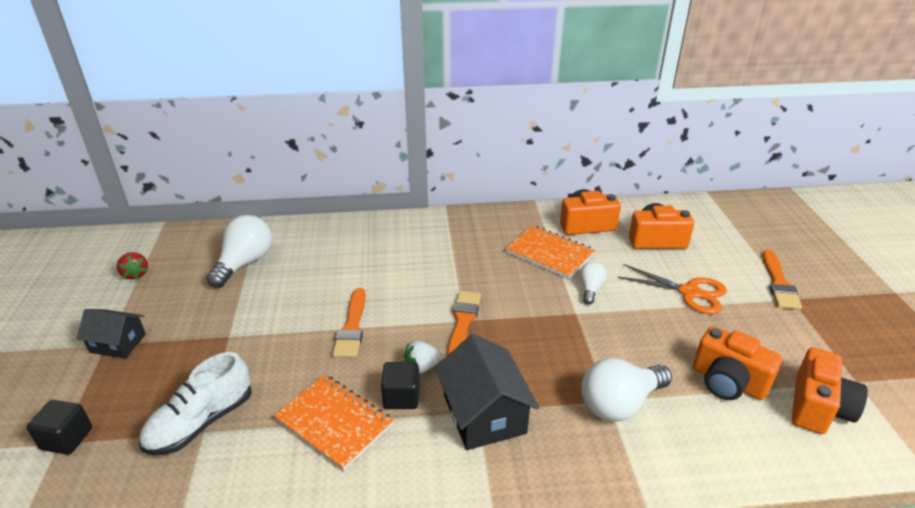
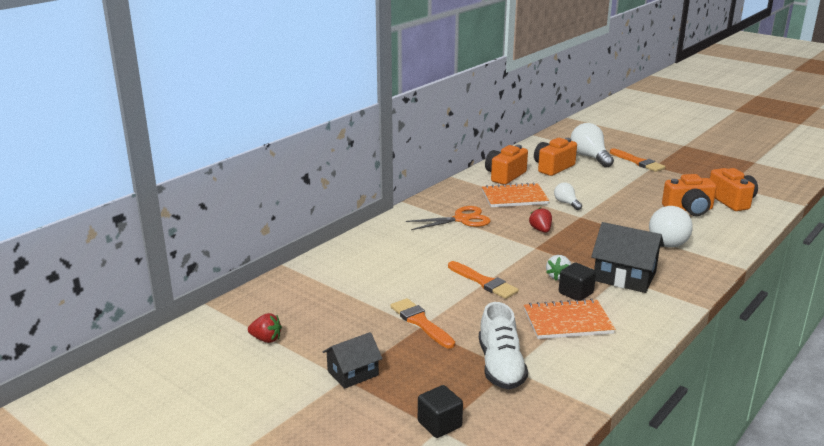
camera: 45 degrees left, 10 degrees down
white light bulb [206,215,272,288] -> white light bulb moved to [571,123,614,168]
orange brush [447,291,481,356] -> orange brush moved to [390,298,455,349]
orange scissors [617,264,727,314] -> orange scissors moved to [406,206,491,230]
none -> red strawberry [529,207,552,233]

